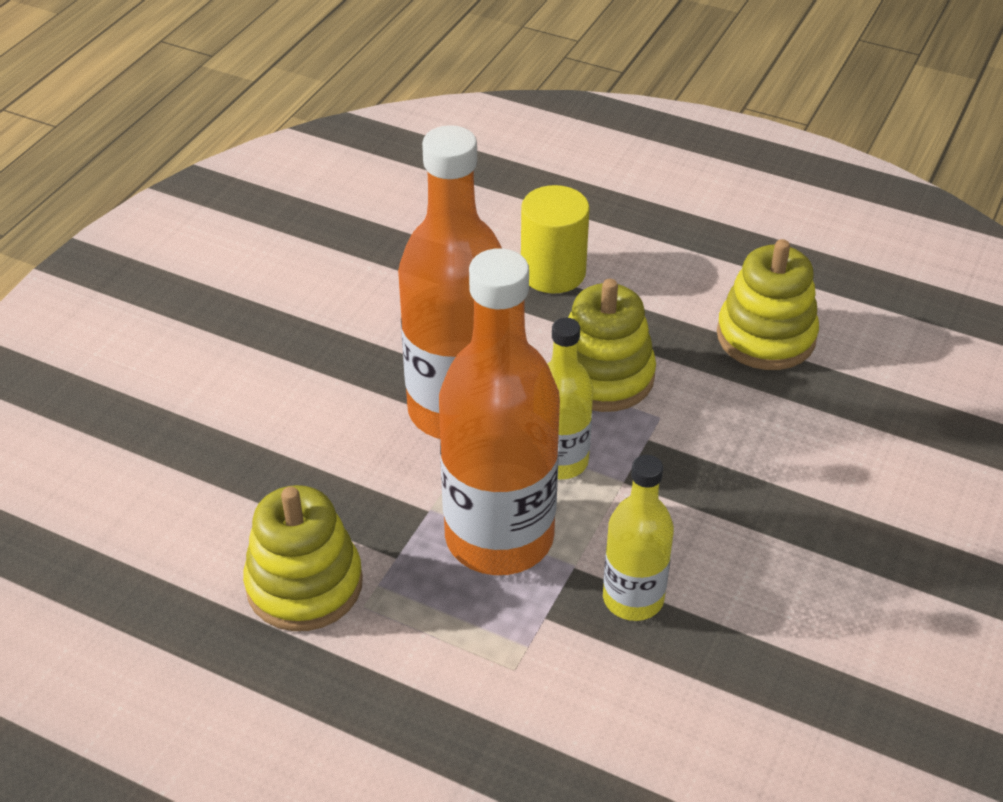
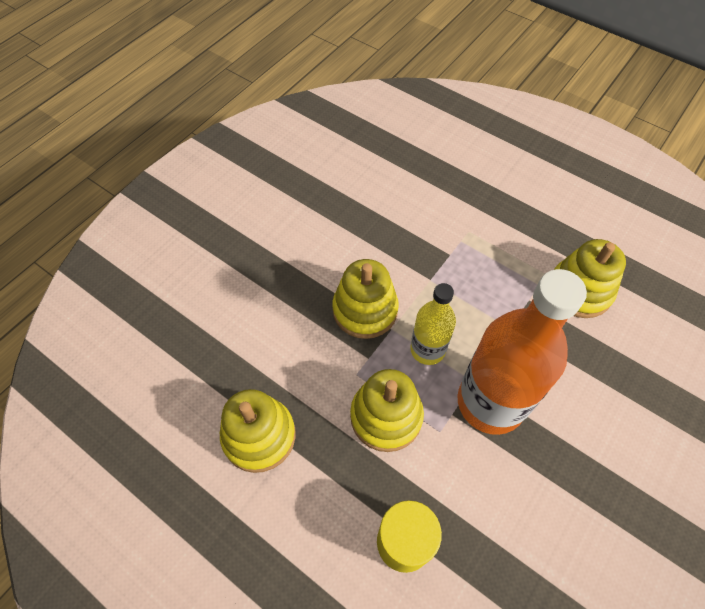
camera: 170 degrees left, 15 degrees up
orange bottle [439,248,560,575] -> none
yellow bottle [603,455,674,621] -> none
none -> yellow stacking toy [332,259,399,339]

